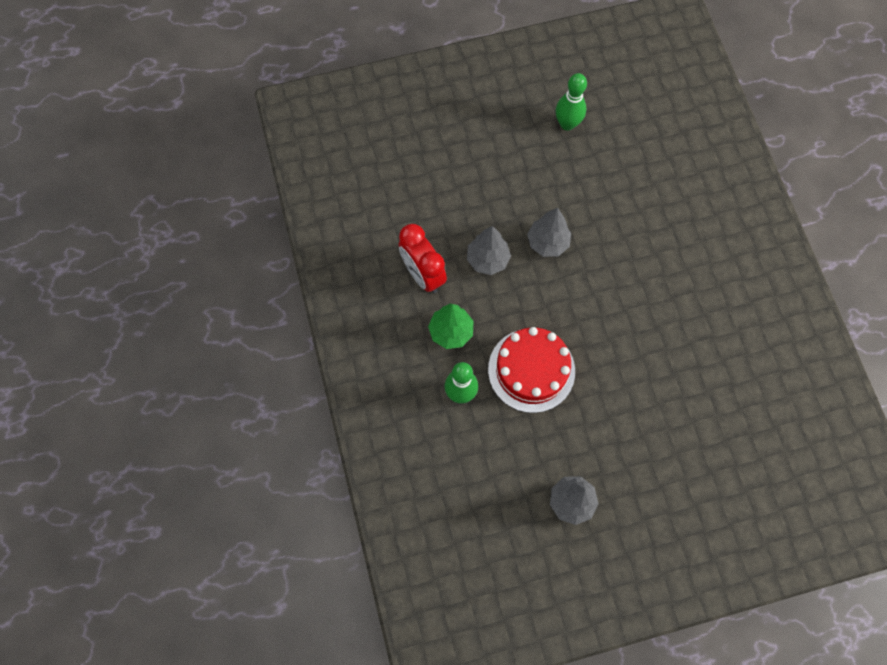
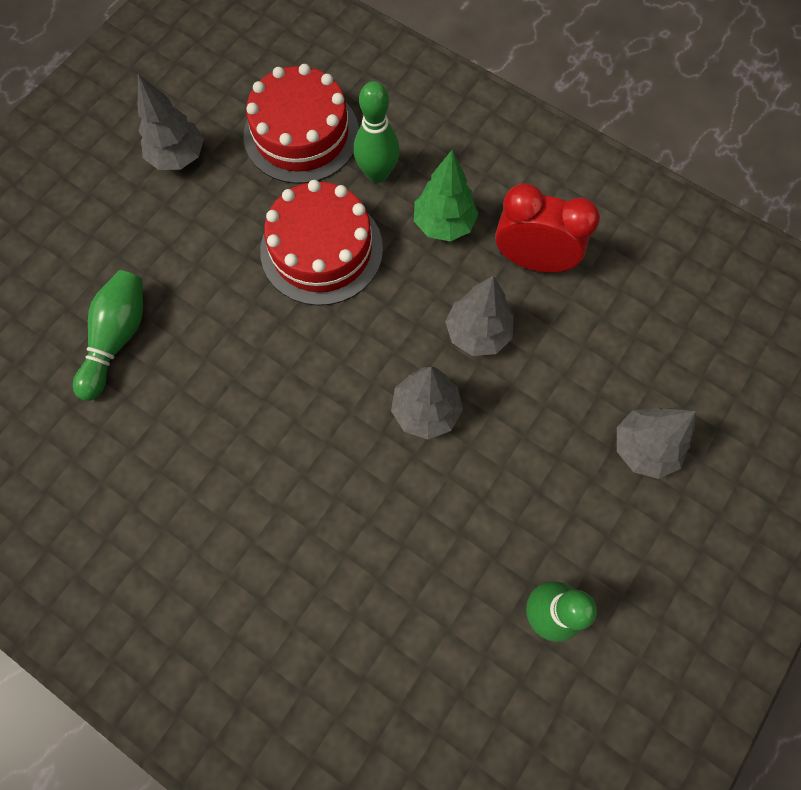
camera: 140 degrees right, 0 degrees up
none -> green bowling pin [73,270,143,401]
none -> red cake [244,64,359,184]
none -> grey tree [617,407,696,479]

